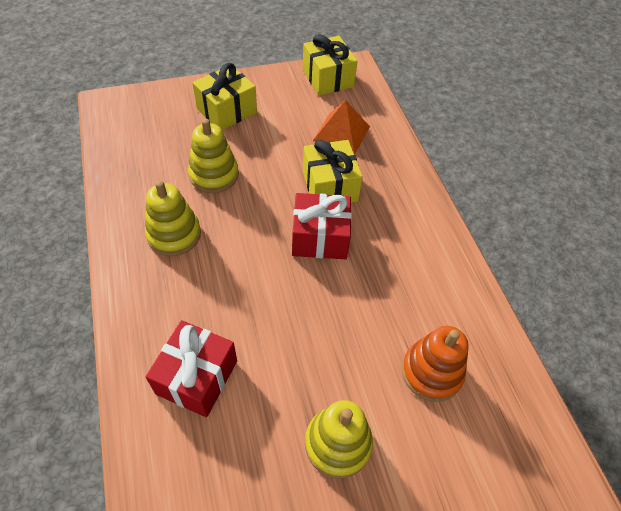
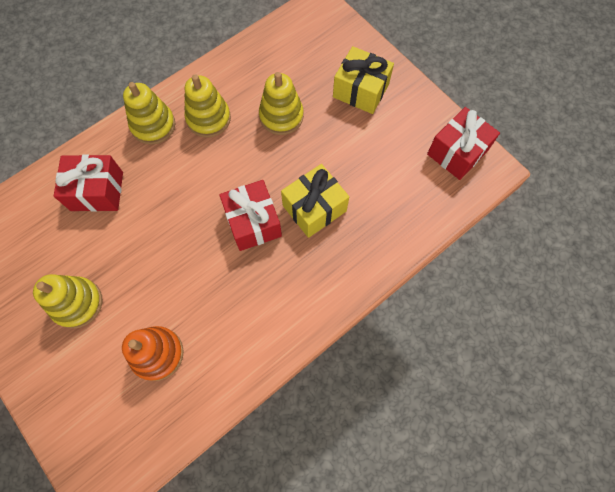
camera: 70 degrees right, 15 degrees up
yellow gift [303,34,358,96] -> red gift [427,107,500,180]
orange pyramid [313,100,370,155] -> none
none -> yellow stacking toy [123,82,175,145]

